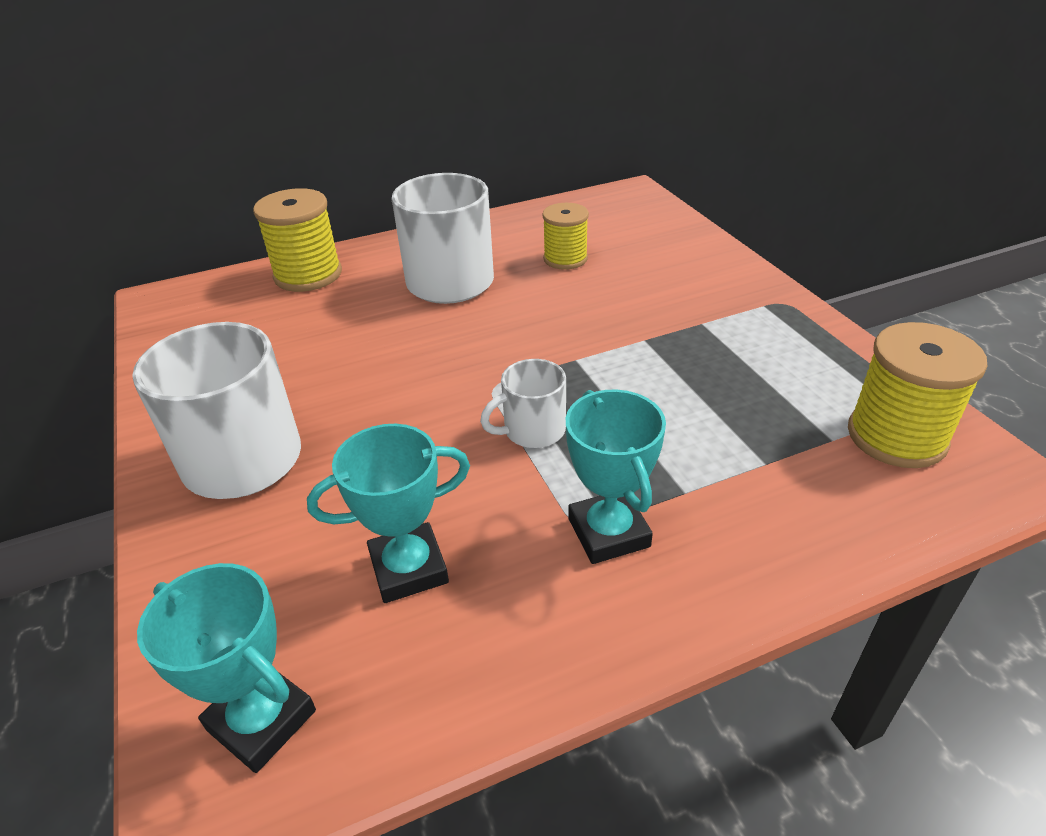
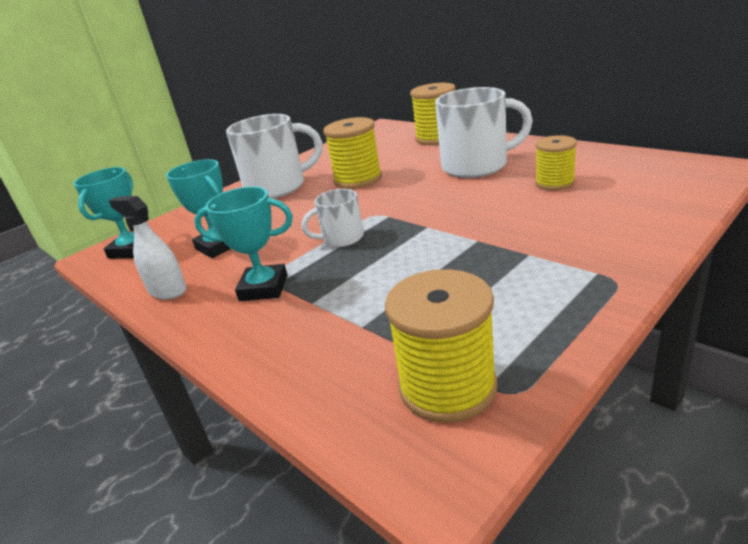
camera: 70 degrees right, 10 degrees down
white mug [480,359,566,448] -> white mug turned 60 degrees counterclockwise [302,189,364,247]
turquoise trophy [566,390,666,564] -> turquoise trophy turned 45 degrees clockwise [194,186,293,301]
none -> white spray bottle [109,196,187,300]
none -> yellow spool [323,117,382,189]

